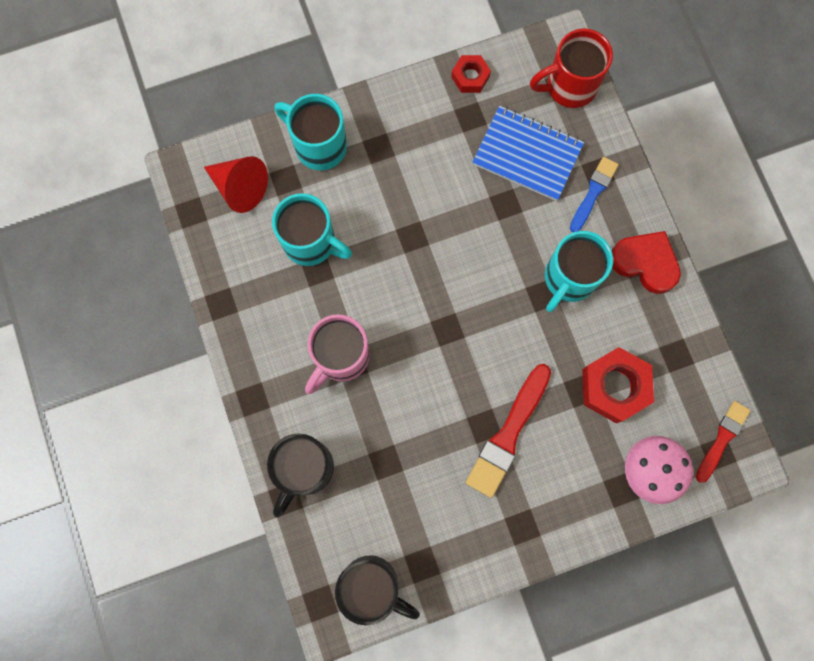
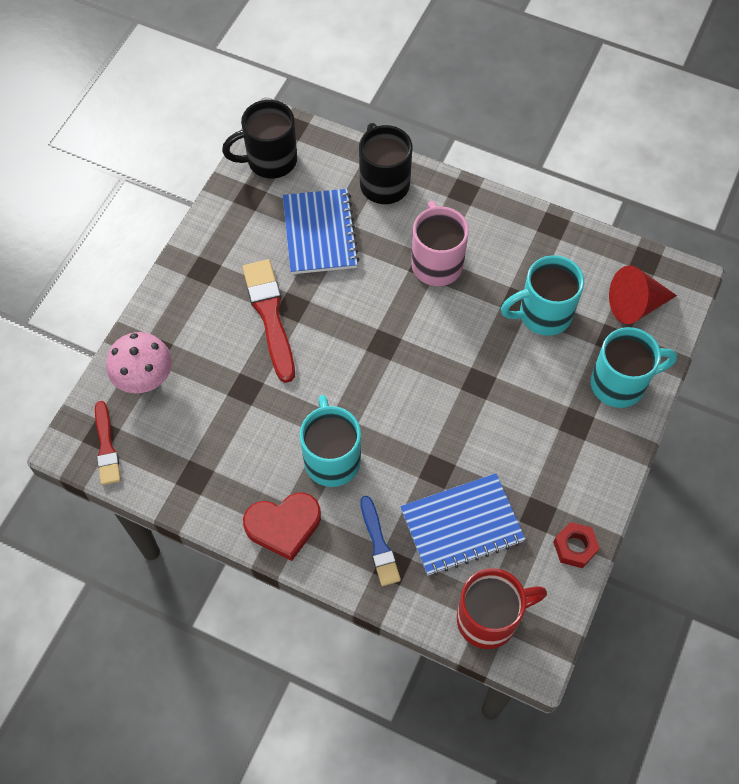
camera: 135 degrees right, 15 degrees down
red mug [530,29,613,108] -> red mug turned 45 degrees clockwise [457,568,547,649]
red nut [582,347,654,423] -> none
none -> blue notebook [283,189,359,274]

